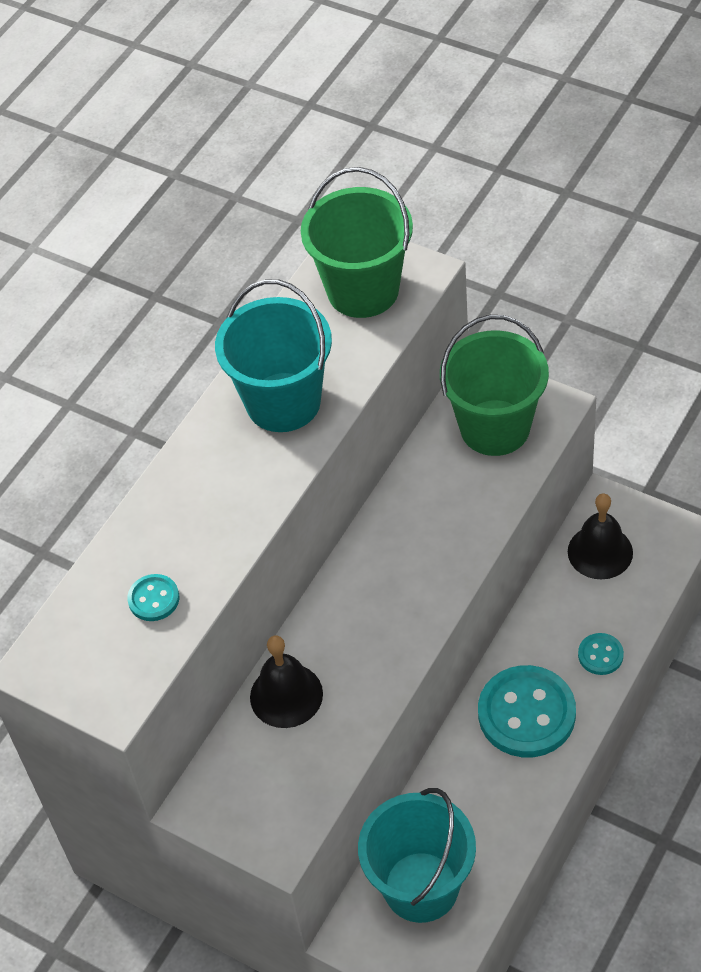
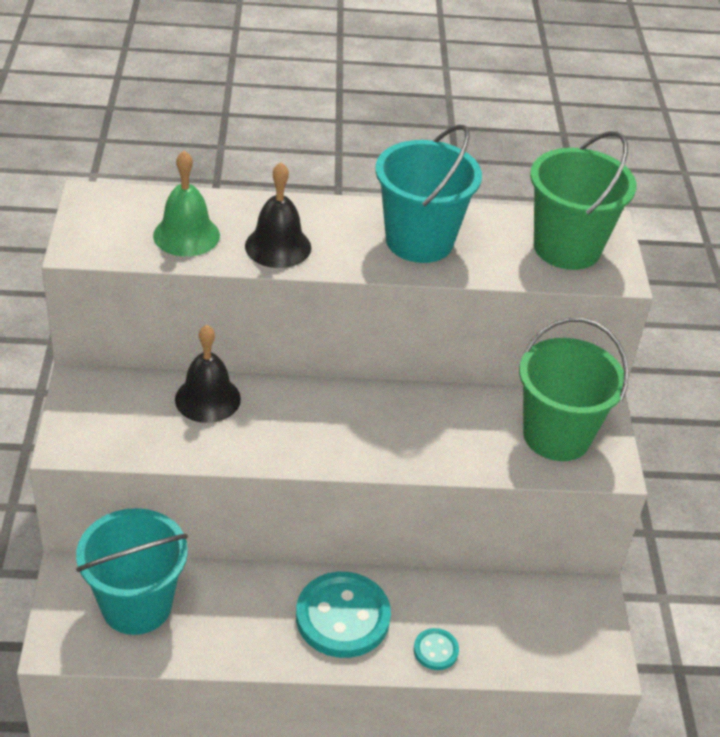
camera: 50 degrees right, 10 degrees down
turquoise button [127,574,179,621] -> green bell [153,151,220,257]
black bell [568,494,633,580] -> black bell moved to [245,162,311,268]

